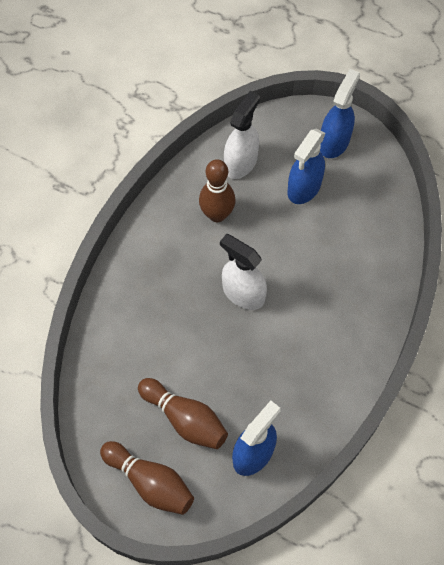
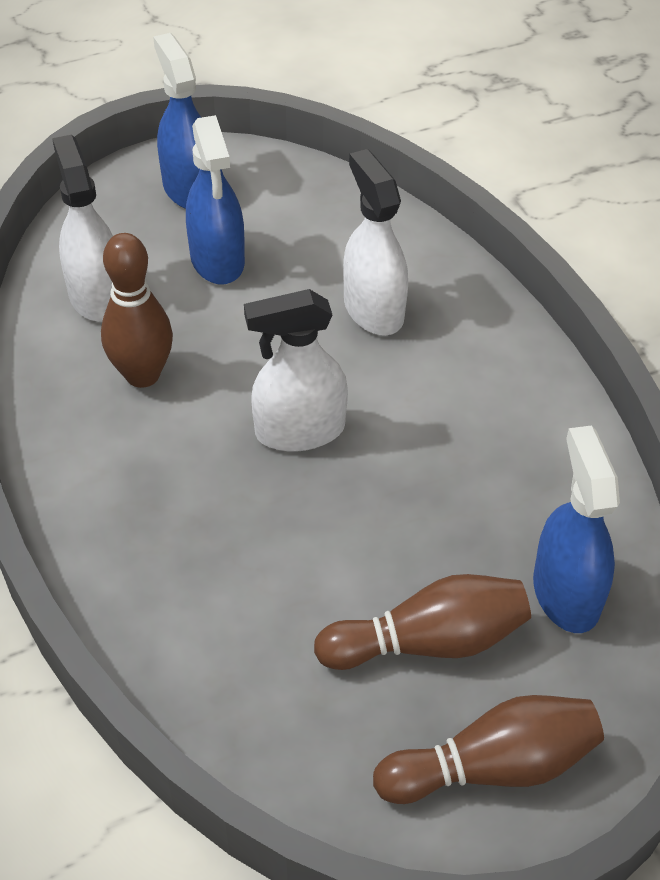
camera: 50 degrees left, 15 degrees down
none -> white spray bottle [343,149,408,335]

